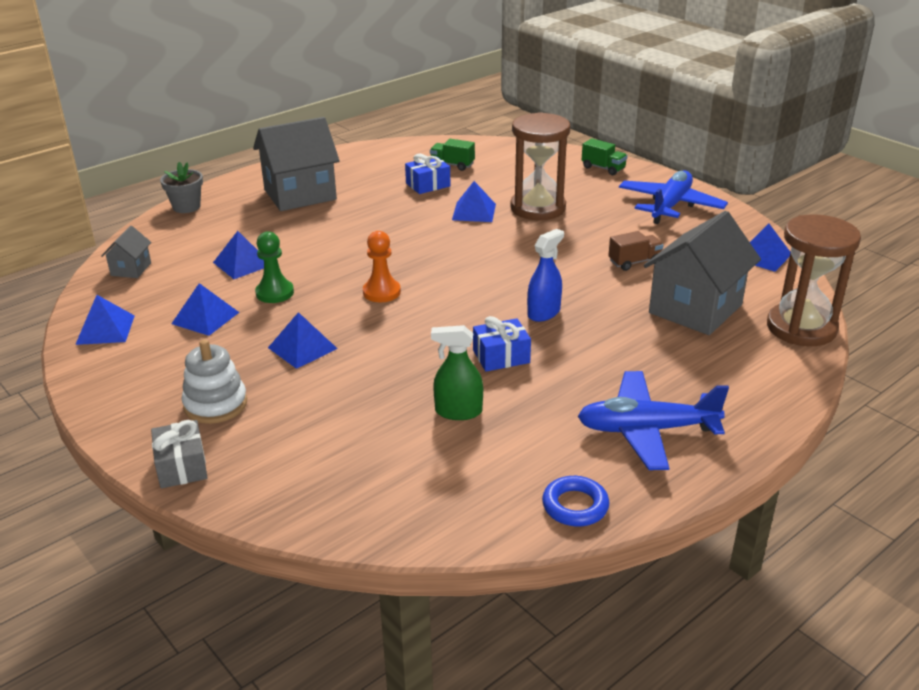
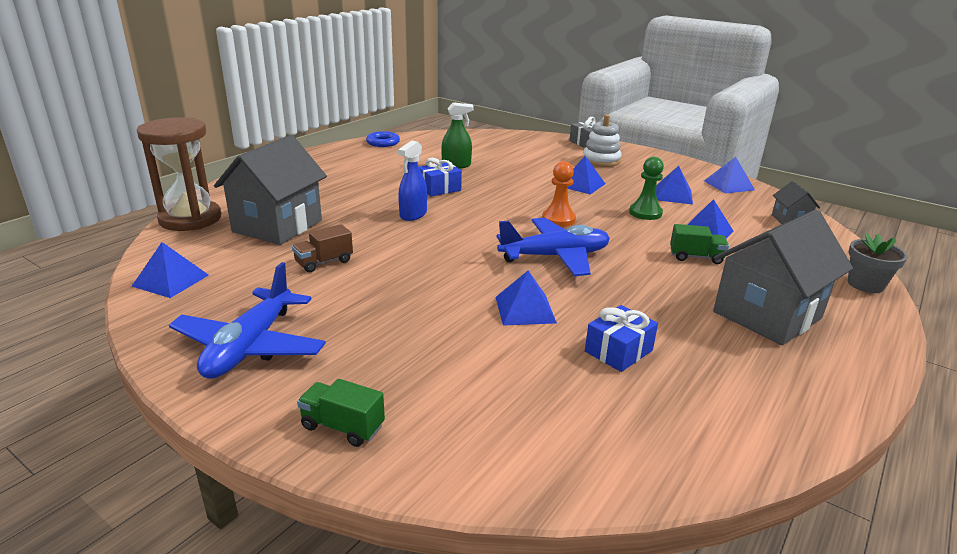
camera: 165 degrees right, 5 degrees down
green truck [430,139,475,171] -> green truck moved to [670,224,729,264]
brown hourglass [510,112,570,220] -> none
blue plane [578,371,729,470] -> blue plane moved to [496,218,610,276]

